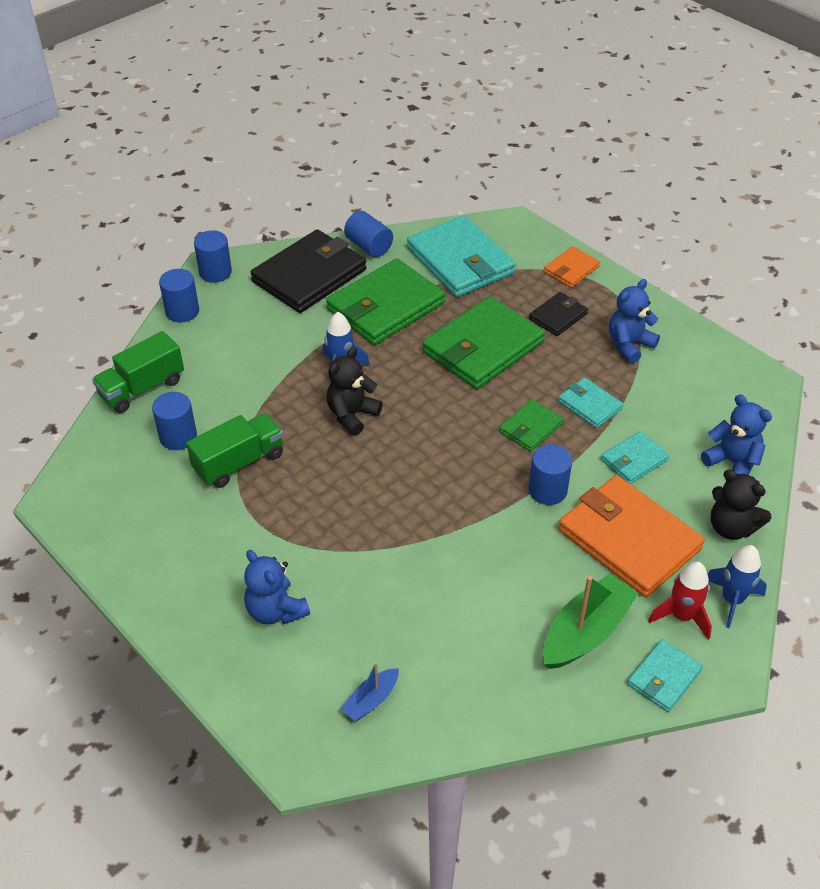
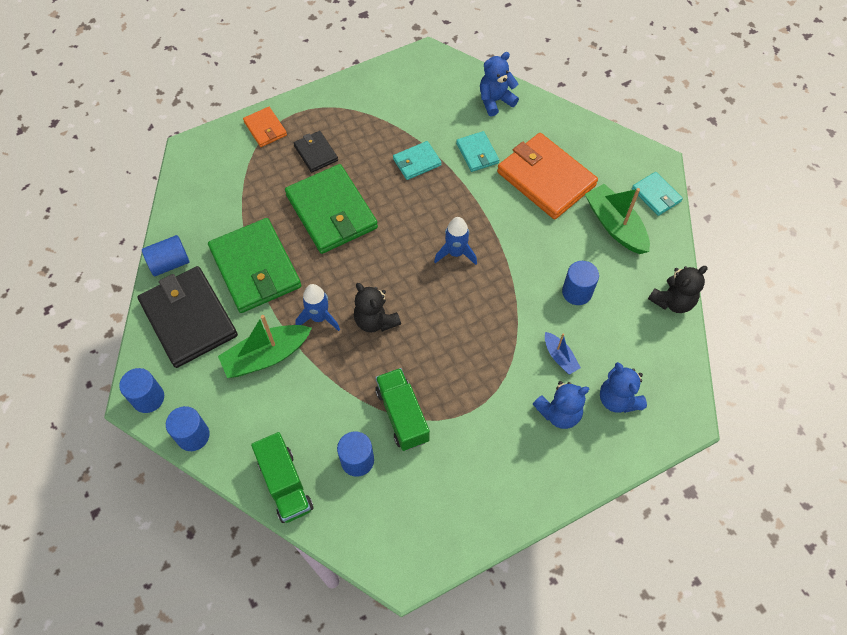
camera: 75 degrees left, 15 degrees up
blue boat [341,662,399,721] -> blue boat moved to [545,332,581,375]
turquoise wallet [407,215,516,297] -> none
green wallet [499,399,564,452] -> none
blue cylinder [528,444,572,505] -> blue cylinder moved to [562,261,599,305]
orange wallet [558,475,705,597] -> orange wallet turned 75 degrees clockwise [497,133,598,219]
blue teddy bear [609,279,660,363] -> blue teddy bear moved to [600,362,647,413]
red rocket [648,562,712,640] -> none
blue rocket [708,545,767,628] -> blue rocket moved to [434,217,477,265]
black teddy bear [711,470,771,540] -> black teddy bear moved to [648,266,708,313]
none -> green boat [218,315,312,378]

